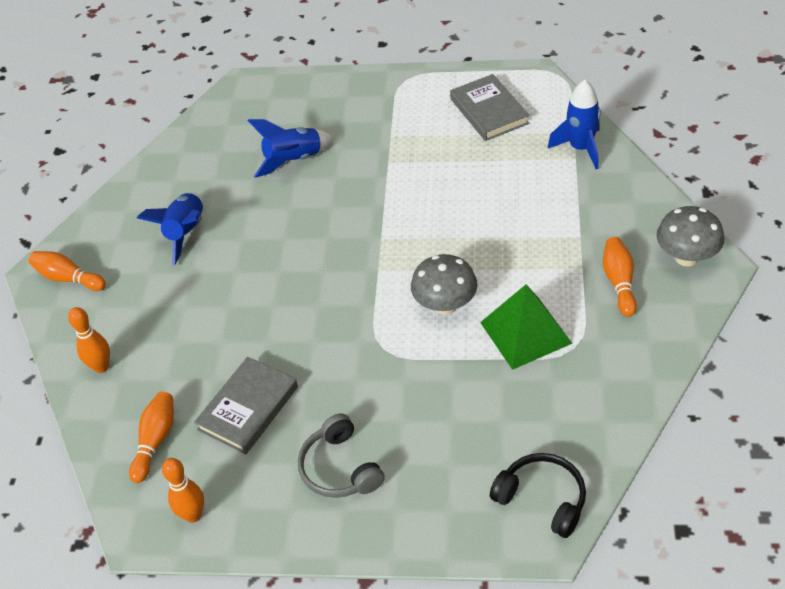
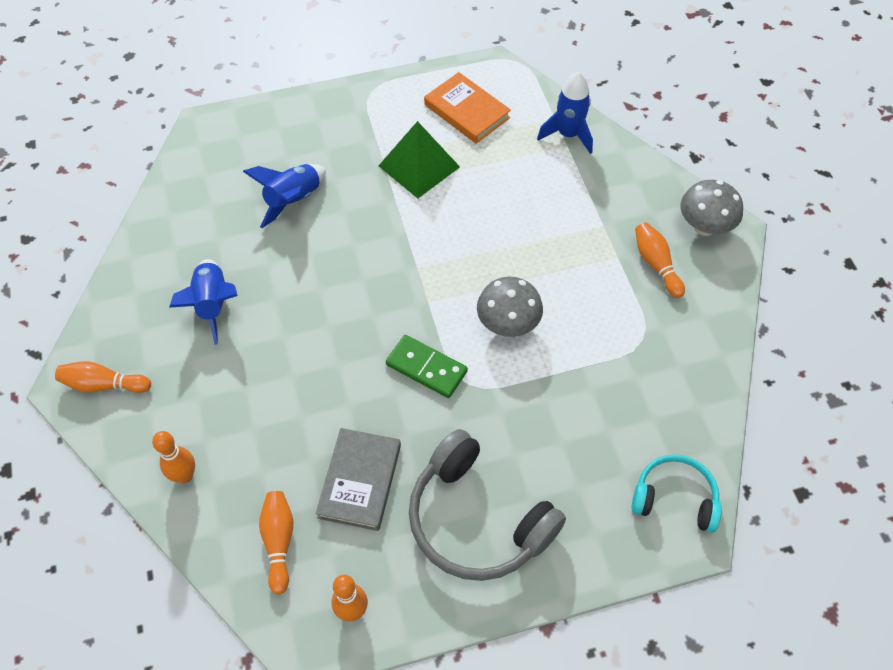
camera: 25 degrees left, 10 degrees up
grey headphones [298,413,385,498] -> grey headphones [409,429,566,581], size x1.68
grey book [450,74,529,141] -> orange book [424,72,511,144]
green pyramid [480,284,573,370] -> green pyramid moved to [379,121,460,199]
black headphones [490,453,586,538] -> turquoise headphones [632,454,722,533]
none -> green domino [386,335,468,398]

